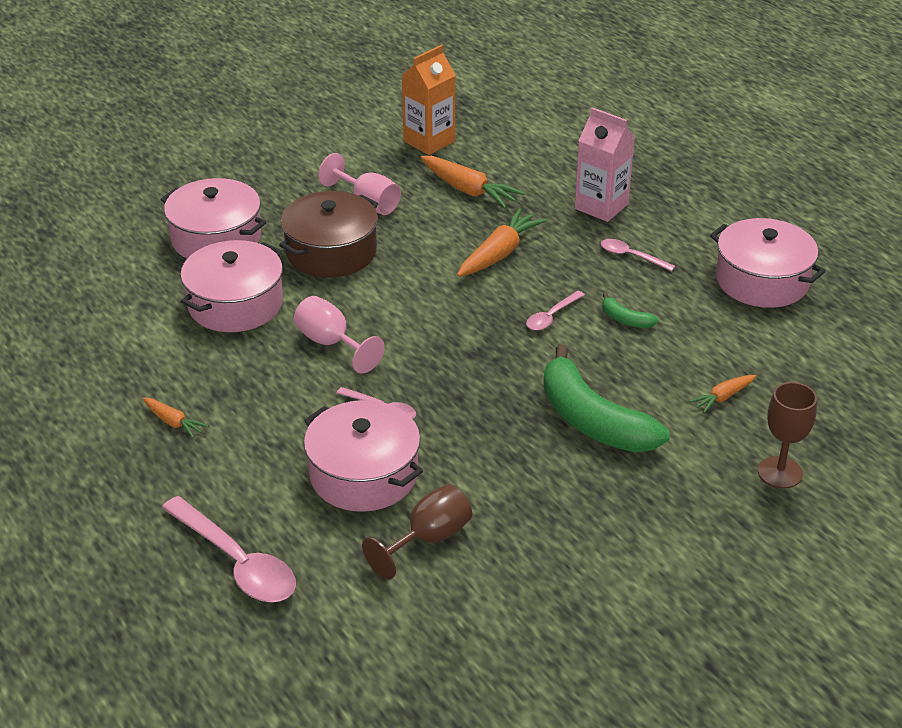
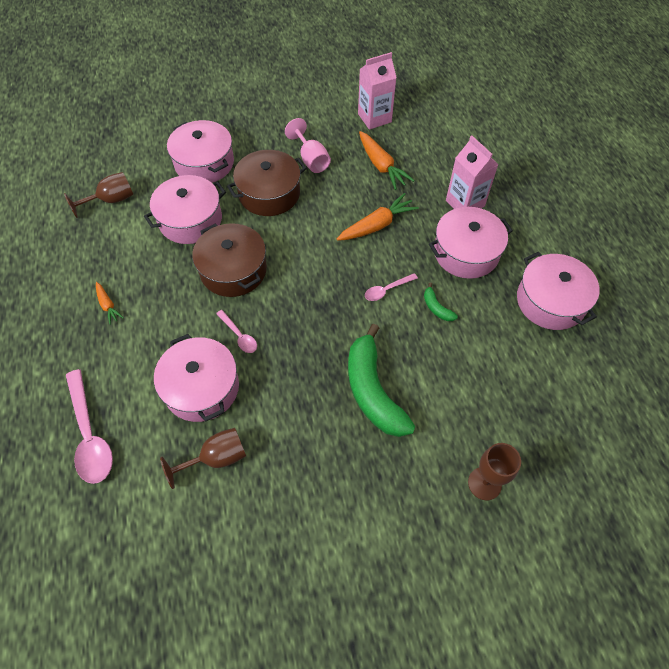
camera: 20 degrees right, 20 degrees up
pink goblet [294,296,385,374] -> brown pot [192,223,267,297]
orange carton [401,45,456,155] -> pink carton [358,52,397,130]
pink spoon [601,239,675,272] -> pink pot [429,207,513,279]
orange carrot [689,375,756,413] -> none
none -> brown goblet [64,172,133,218]

